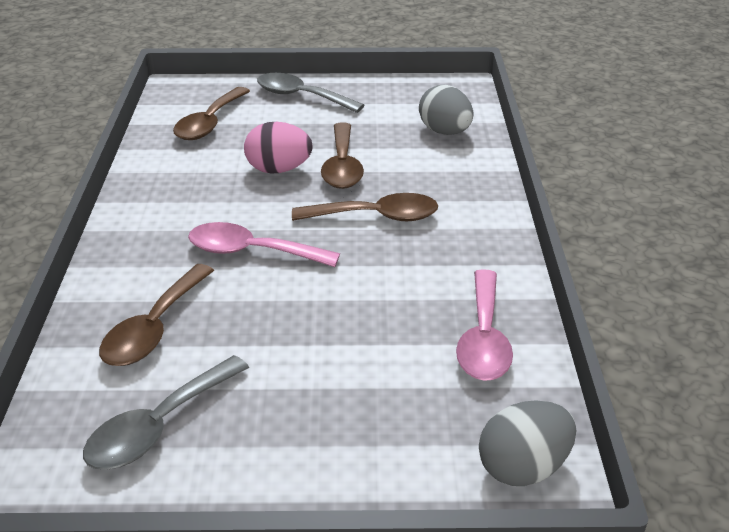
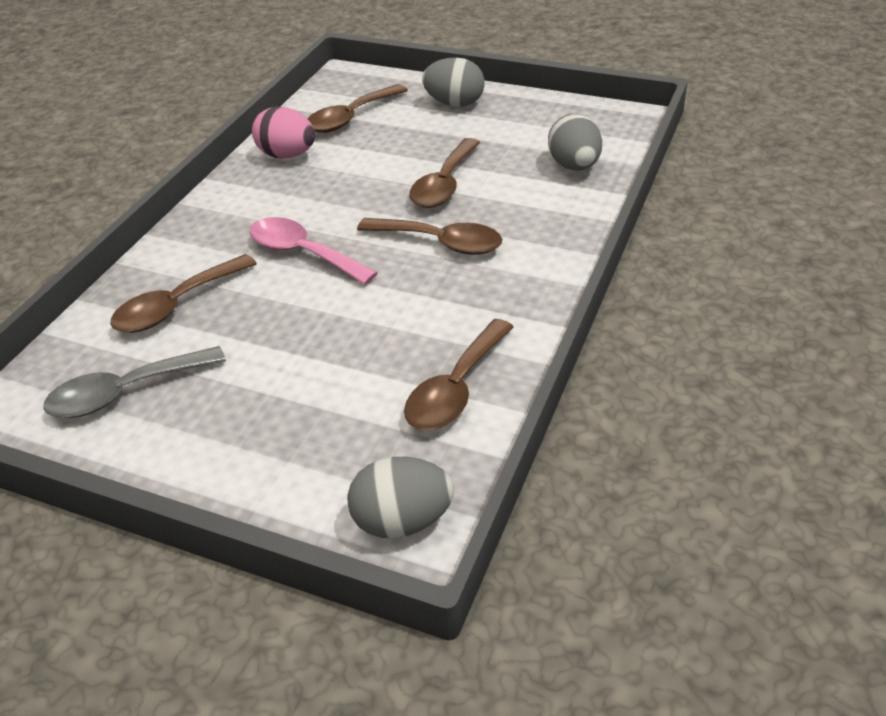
camera: 25 degrees right, 5 degrees up
pink egg [244,122,313,174] -> pink egg moved to [252,107,315,159]
grey spoon [257,73,364,113] -> grey egg [422,57,485,107]
pink spoon [456,269,513,381] -> brown spoon [404,319,514,430]

